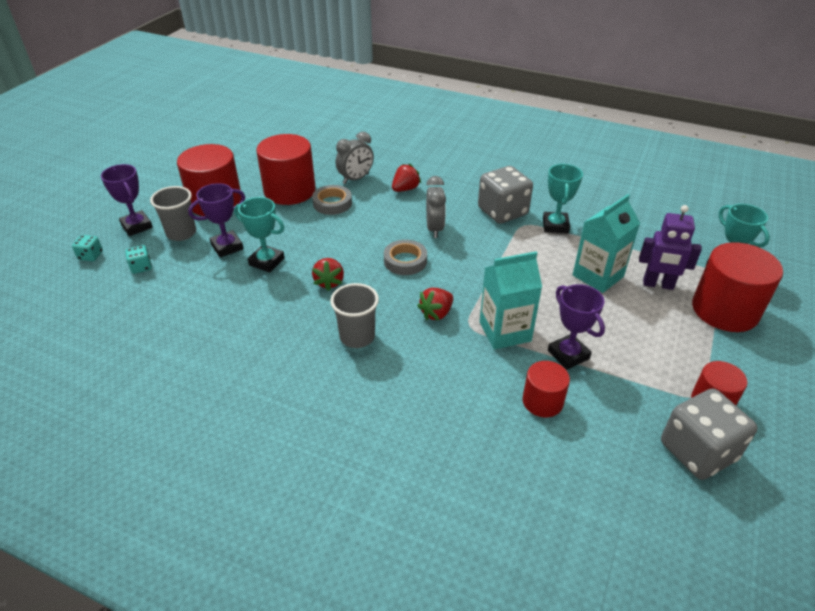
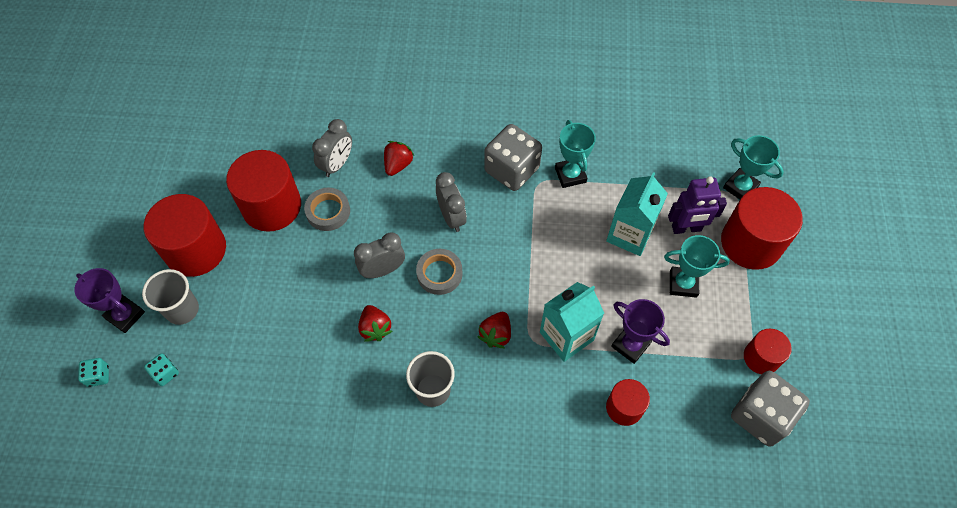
camera: 20 degrees left, 20 degrees up
purple trophy [188,183,245,257] -> none
turquoise trophy [234,197,285,273] -> turquoise trophy moved to [664,235,730,298]
none -> grey clock [354,232,405,278]

